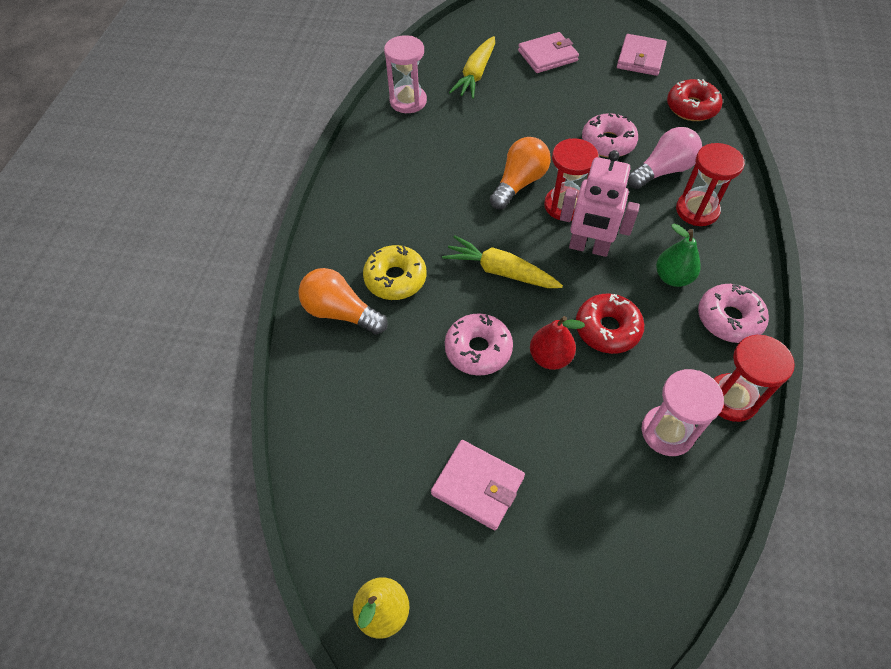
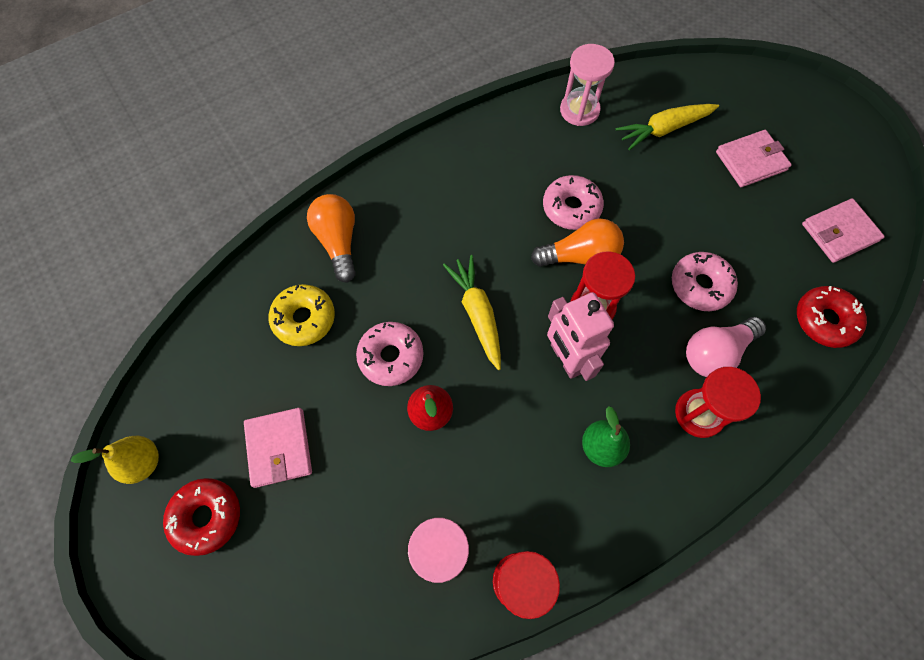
camera: 45 degrees right, 10 degrees up
yellow donut [363,245,427,300] -> yellow donut moved to [269,284,335,346]
pink wallet [518,32,579,73] -> pink wallet turned 45 degrees counterclockwise [716,130,792,187]
red donut [576,294,644,354] -> red donut moved to [163,478,240,556]
pink light bulb [627,127,702,189] -> pink light bulb turned 135 degrees clockwise [686,317,766,377]
pink donut [698,284,769,343] -> pink donut moved to [543,175,604,230]

